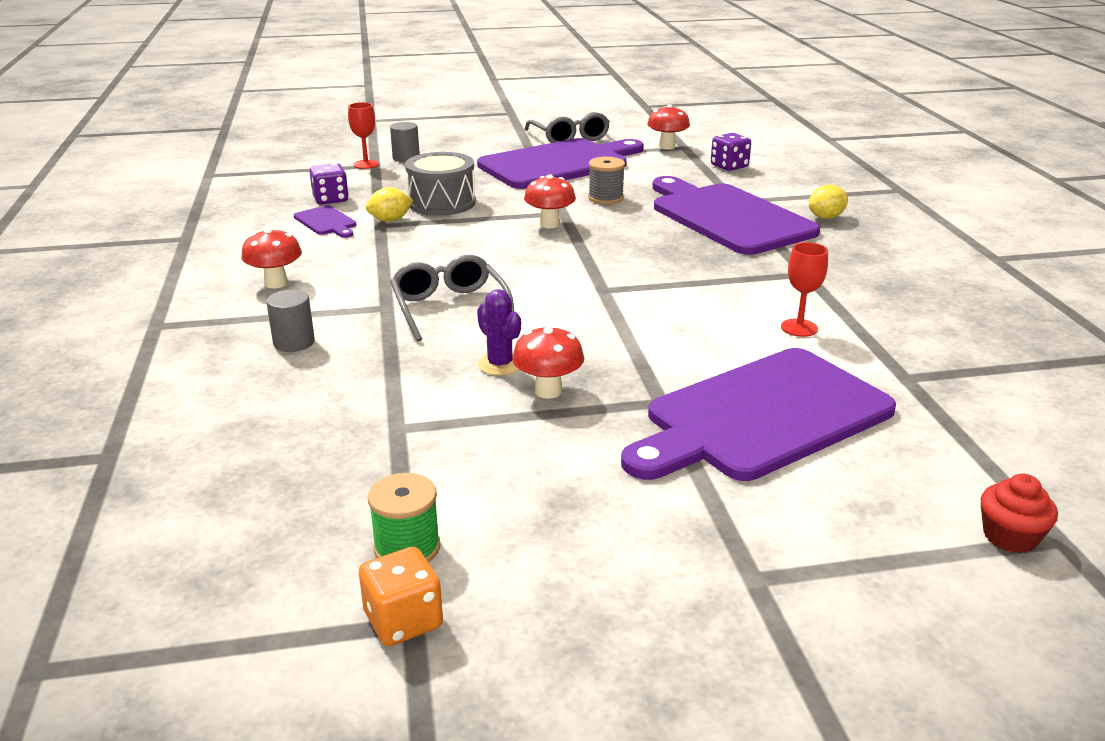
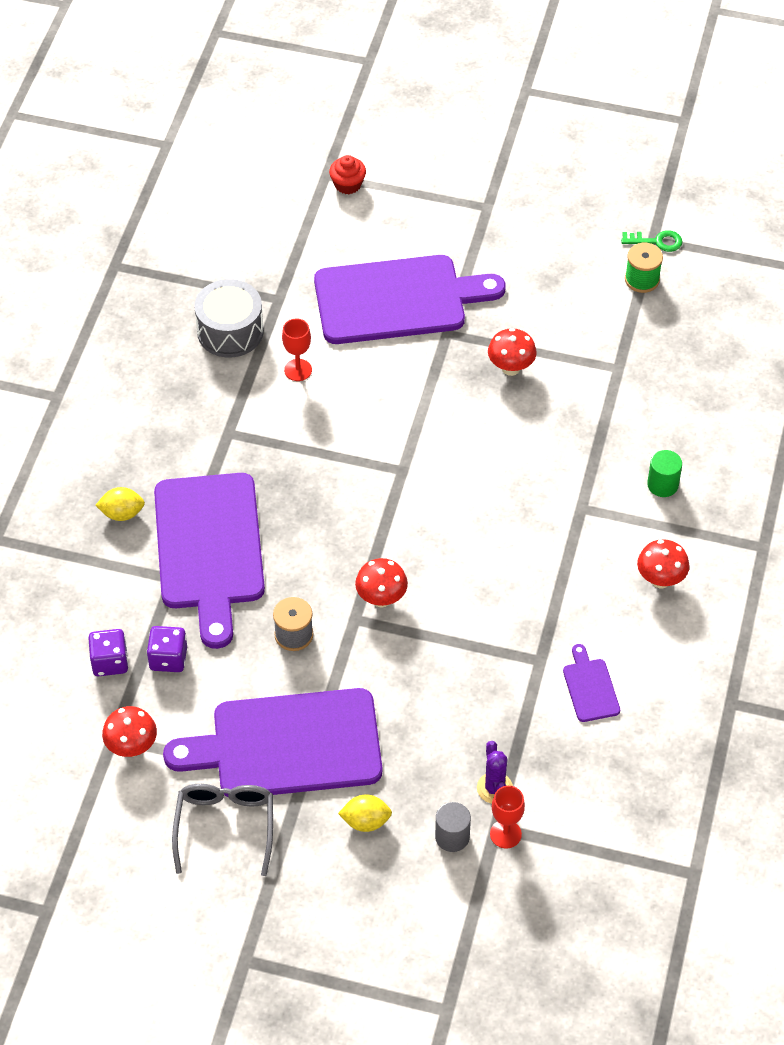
camera: 155 degrees left, 25 degrees up
grey cylinder [266,290,315,352] -> green cylinder [647,450,682,497]
purple dice [309,163,349,205] -> purple dice moved to [147,626,187,672]
orange dice [359,547,443,646] -> green key [621,230,682,252]
yellow lemon [366,187,413,222] -> yellow lemon moved to [338,794,392,832]
grey glasses [390,255,514,342] -> none
grey drum [405,152,476,216] -> grey drum moved to [194,279,264,358]
purple cactus [477,289,521,375] -> purple cactus moved to [477,741,513,804]

